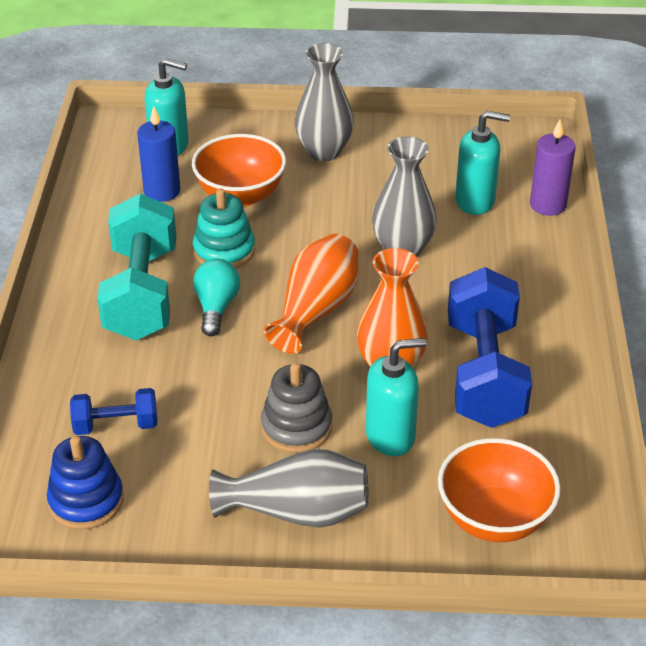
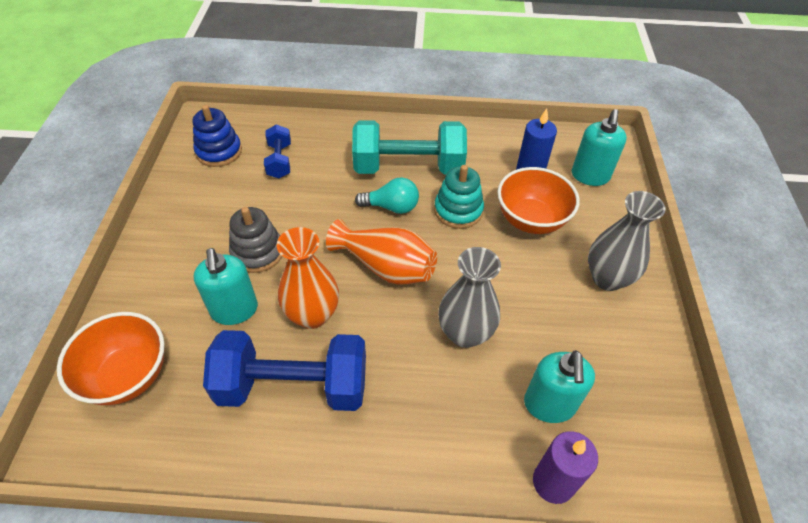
camera: 90 degrees right, 10 degrees up
grey vase [209,449,369,528] -> none

